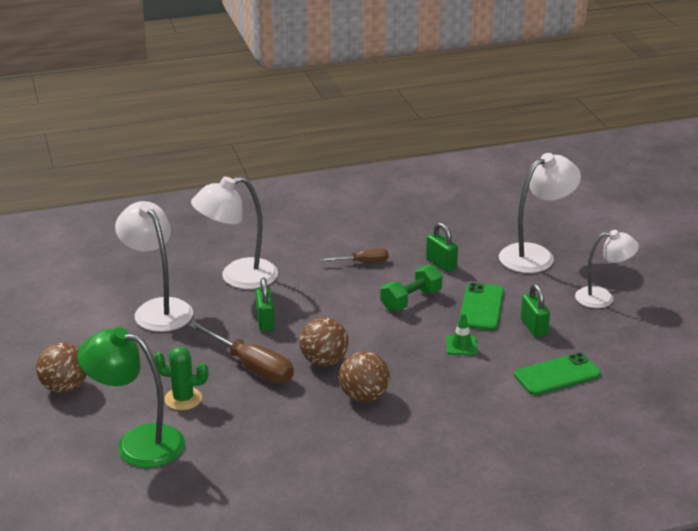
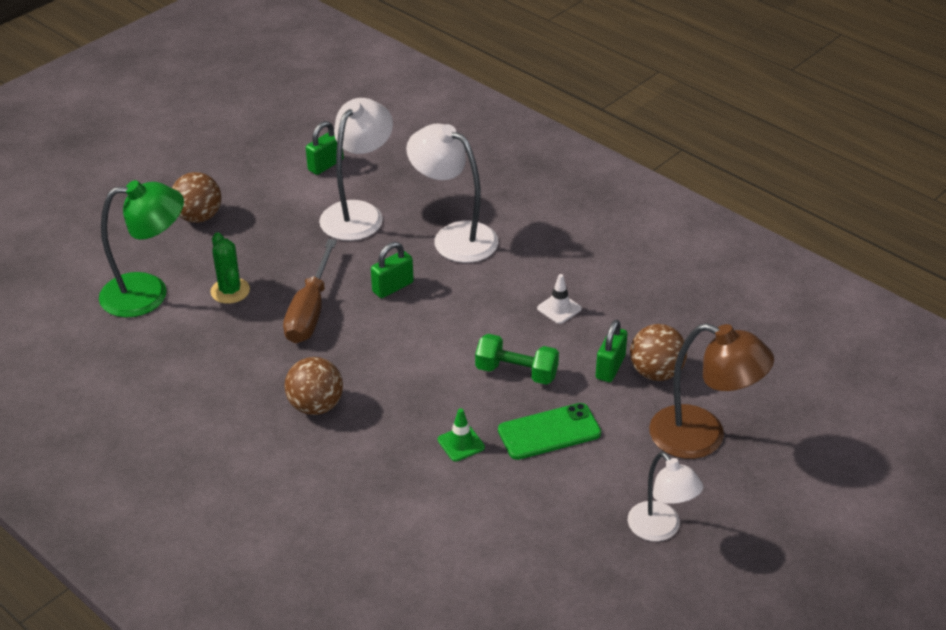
camera: 60 degrees right, 10 degrees up
green lamp [77,327,185,468] -> green lamp turned 90 degrees clockwise [99,180,184,318]
brown ball [299,317,349,366] -> brown ball moved to [630,324,687,381]
brown screwdriver [320,248,389,262] -> white traffic cone [537,274,582,324]
white lamp [499,153,581,273] -> brown lamp [649,323,774,459]
green phone [514,353,601,395] -> none
green padlock [521,284,550,338] -> green padlock moved to [306,121,344,175]

